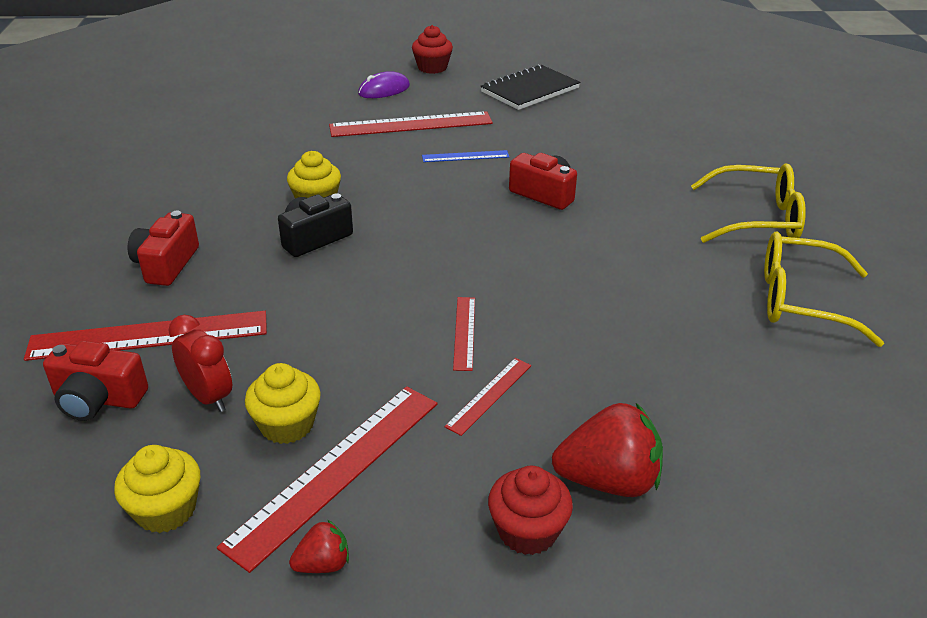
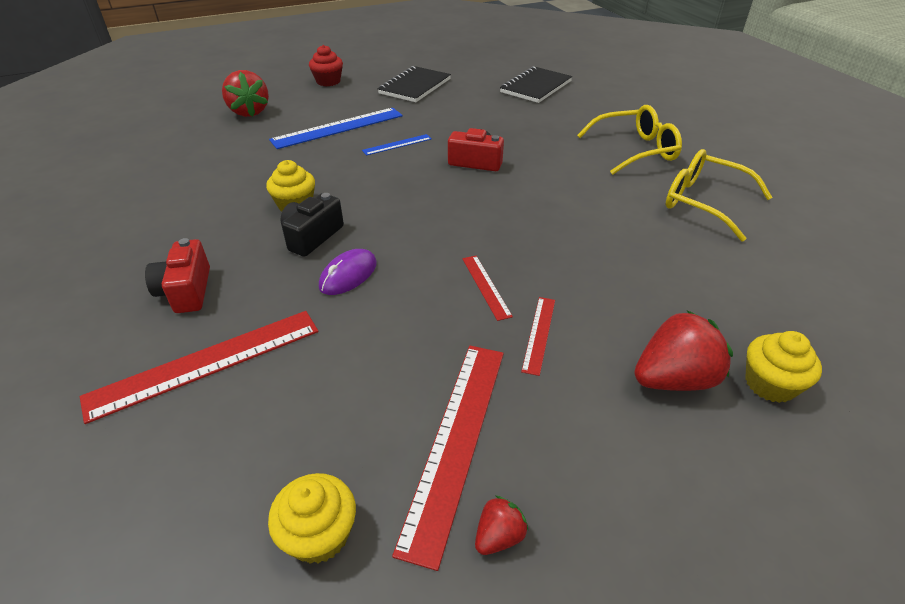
camera: 20 degrees left, 5 degrees up
red camera [43,341,148,421] -> none
red clock [168,315,232,412] -> none
yellow cupcake [245,363,321,444] -> yellow cupcake moved to [745,331,822,403]
red ruler [329,111,493,137] -> blue ruler [269,108,403,149]
purple mouse [358,71,410,98] -> purple mouse moved to [319,249,377,295]
red cupcake [488,466,573,555] -> none
yellow glasses [764,232,884,347] -> yellow glasses turned 45 degrees clockwise [666,149,773,242]
none -> red strawberry [222,70,269,117]
none -> black notebook [500,66,572,103]

